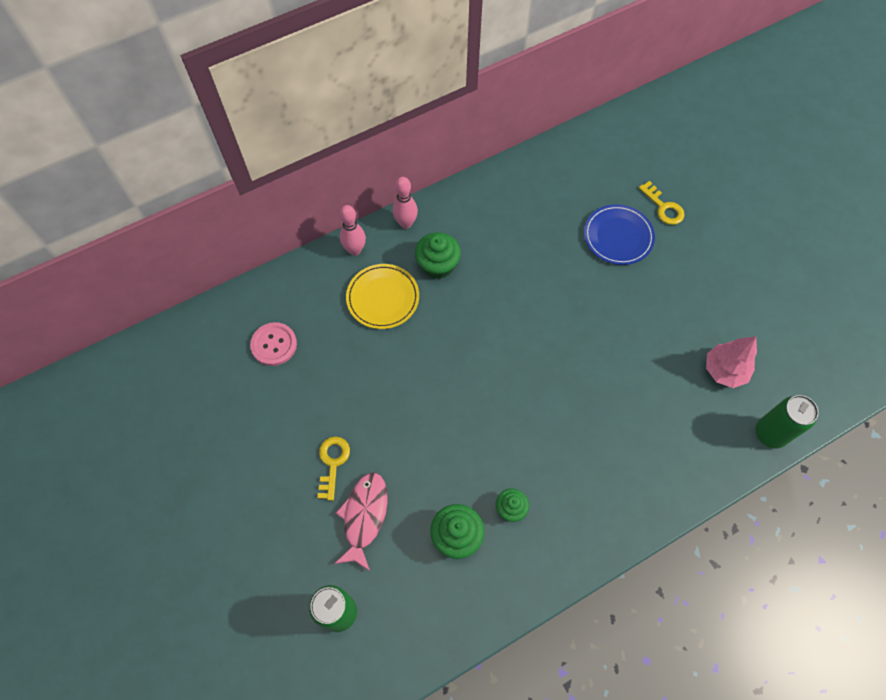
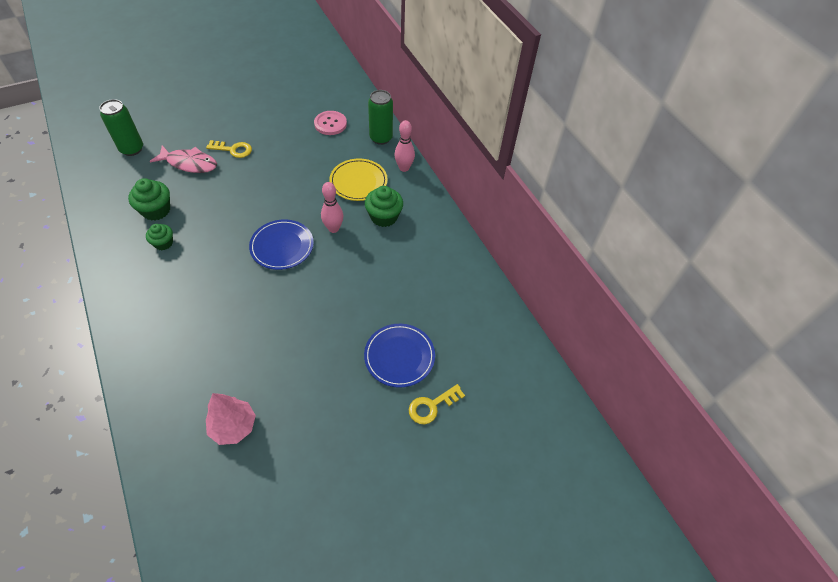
camera: 90 degrees right, 10 degrees down
pink bowling pin [392,177,418,229] -> pink bowling pin moved to [321,182,343,233]
green can [756,395,819,449] -> green can moved to [368,90,393,145]
none -> blue plate [249,219,314,270]

